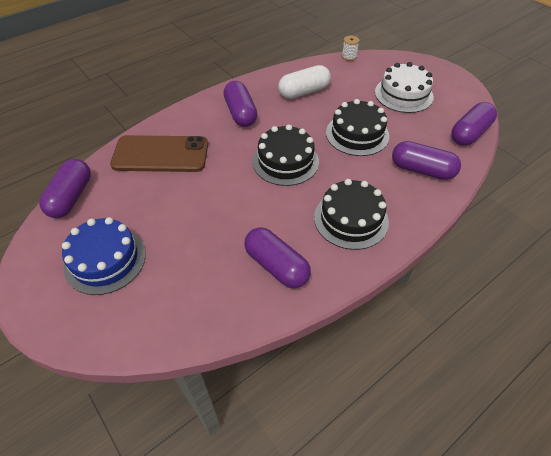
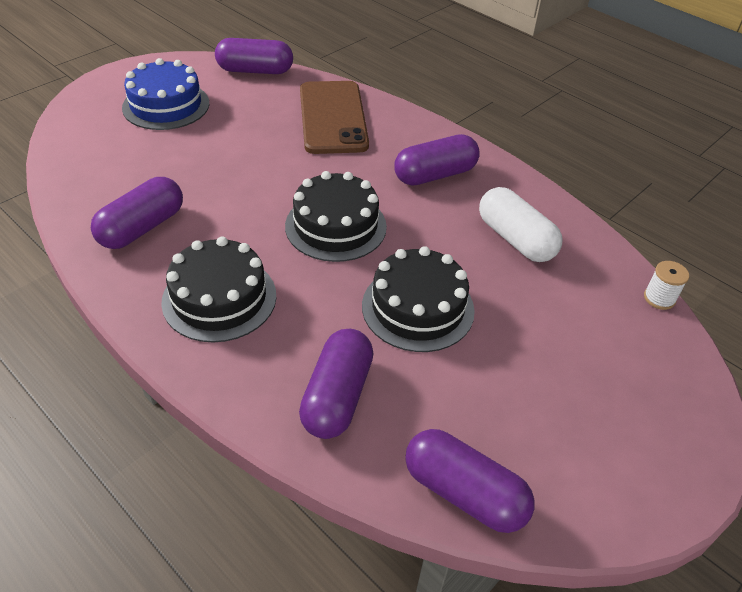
camera: 80 degrees right, 5 degrees down
white cake [375,62,434,113] -> none

